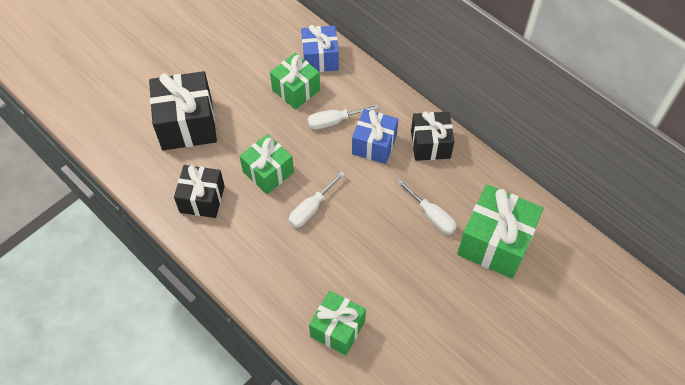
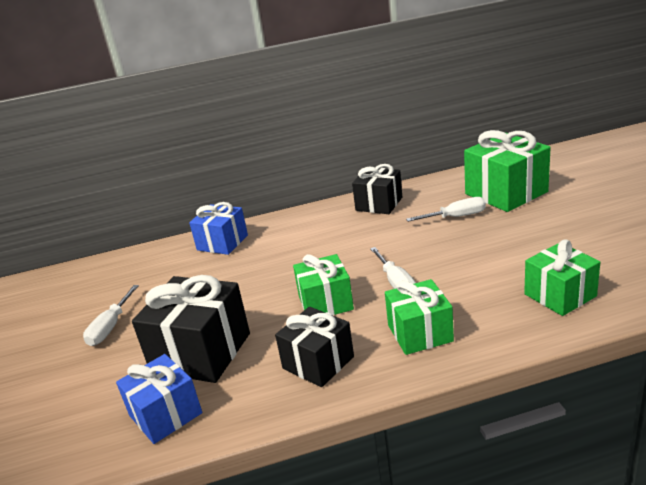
camera: 55 degrees left, 30 degrees down
green gift [270,53,320,110] -> green gift moved to [385,279,454,355]
white screwdriver [307,105,379,129] -> white screwdriver moved to [83,285,139,346]
blue gift [352,109,398,164] -> blue gift moved to [116,354,202,444]

